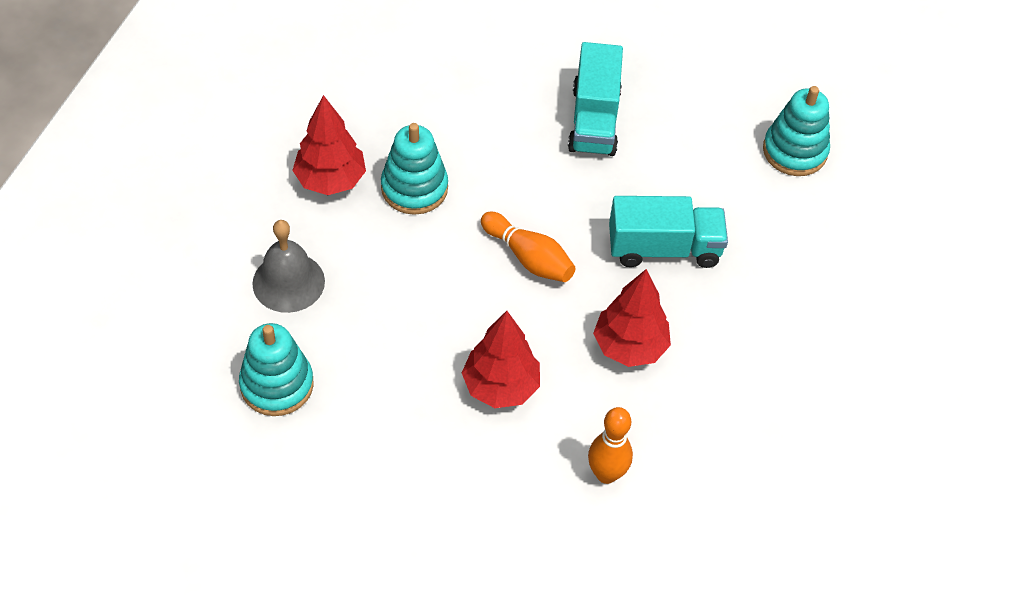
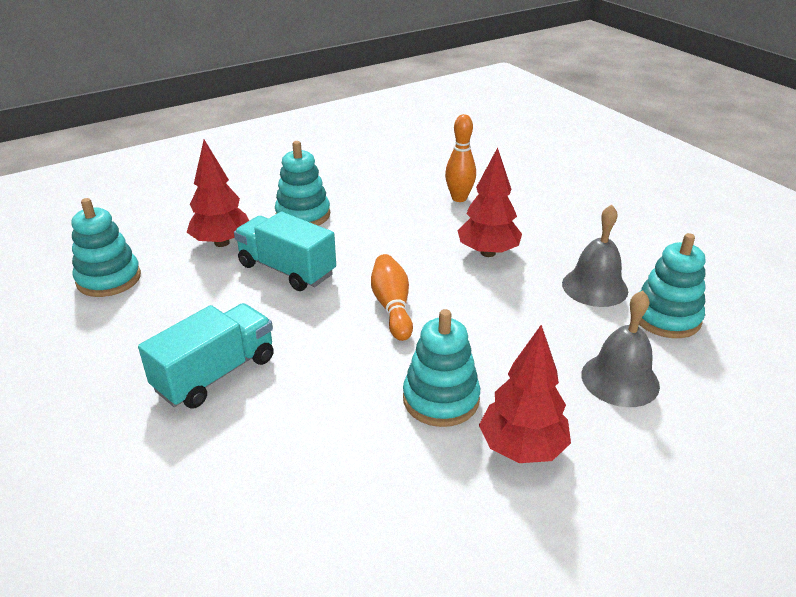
camera: 140 degrees left, 20 degrees down
red tree [593,269,671,367] -> red tree moved to [187,140,250,247]
none -> turquoise stacking toy [275,141,330,226]
none -> grey bell [562,205,628,307]

